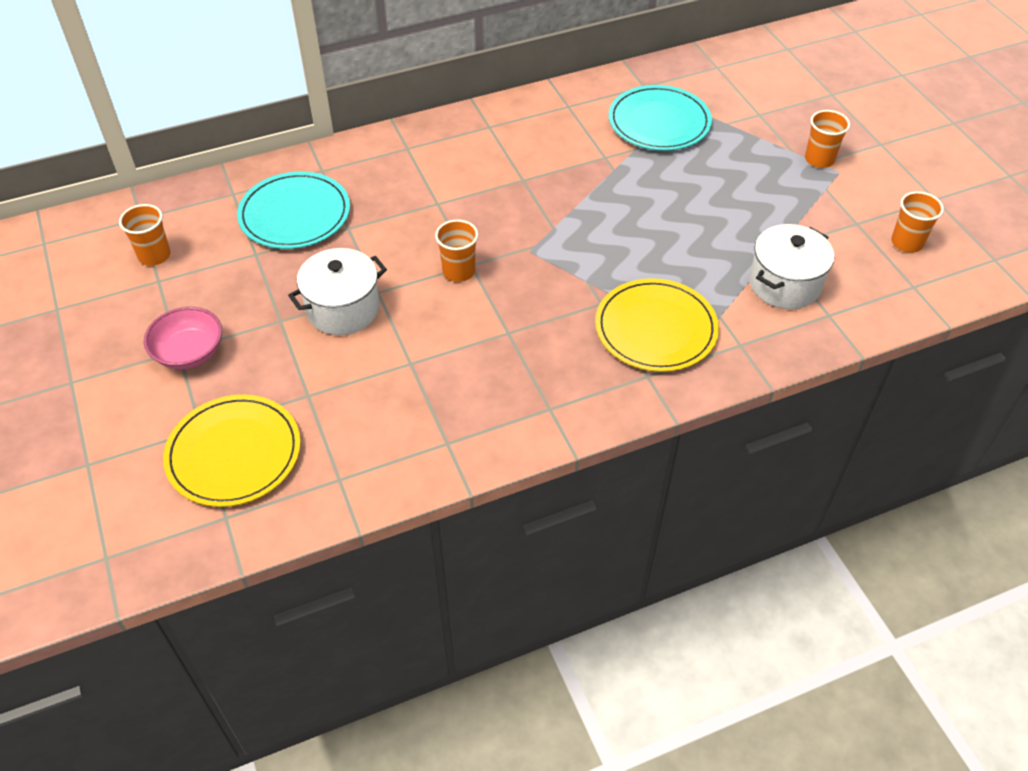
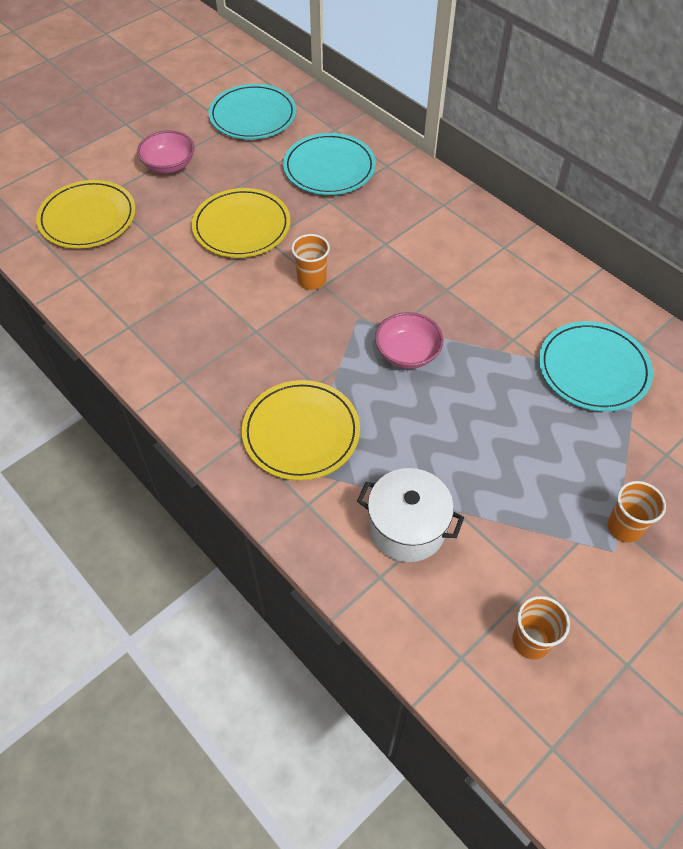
camera: 70 degrees right, 5 degrees up
orange cup [119,204,170,266] -> turquoise plate [208,84,297,139]
white pot [288,248,387,335] -> yellow plate [192,188,290,258]
none -> pink bowl [375,312,444,369]

